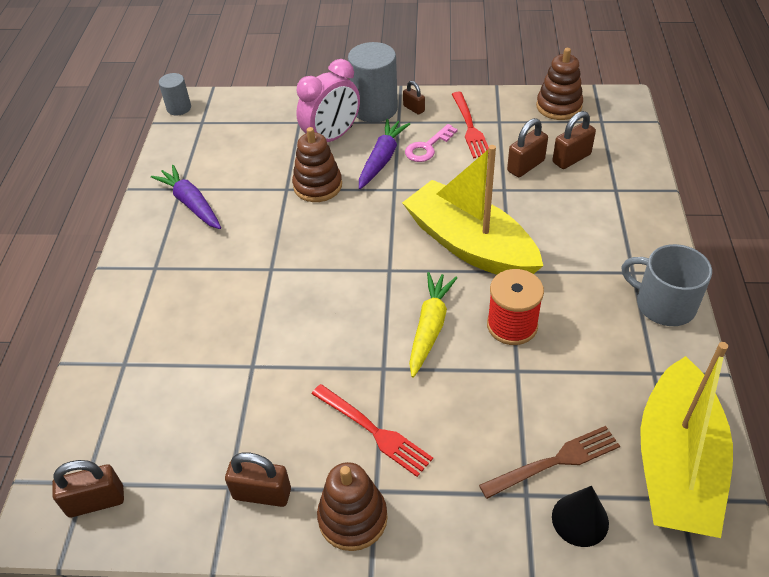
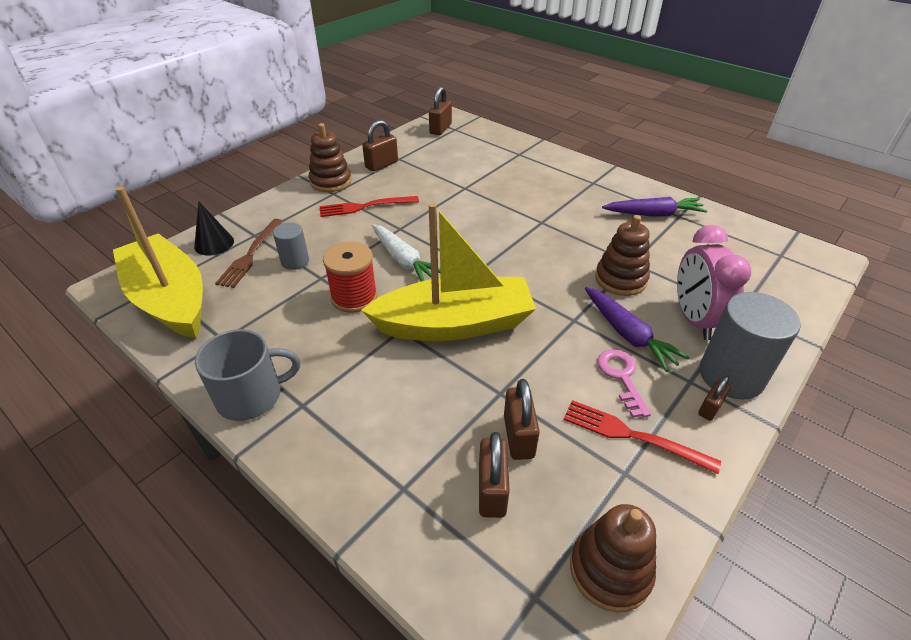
camera: 125 degrees right, 5 degrees down
grey cylinder [159,73,191,116] -> grey cylinder moved to [273,223,309,270]
brown padlock [403,81,425,115] -> brown padlock turned 45 degrees counterclockwise [698,376,731,421]
yellow carrot [409,272,457,378] -> white carrot [372,224,440,281]

